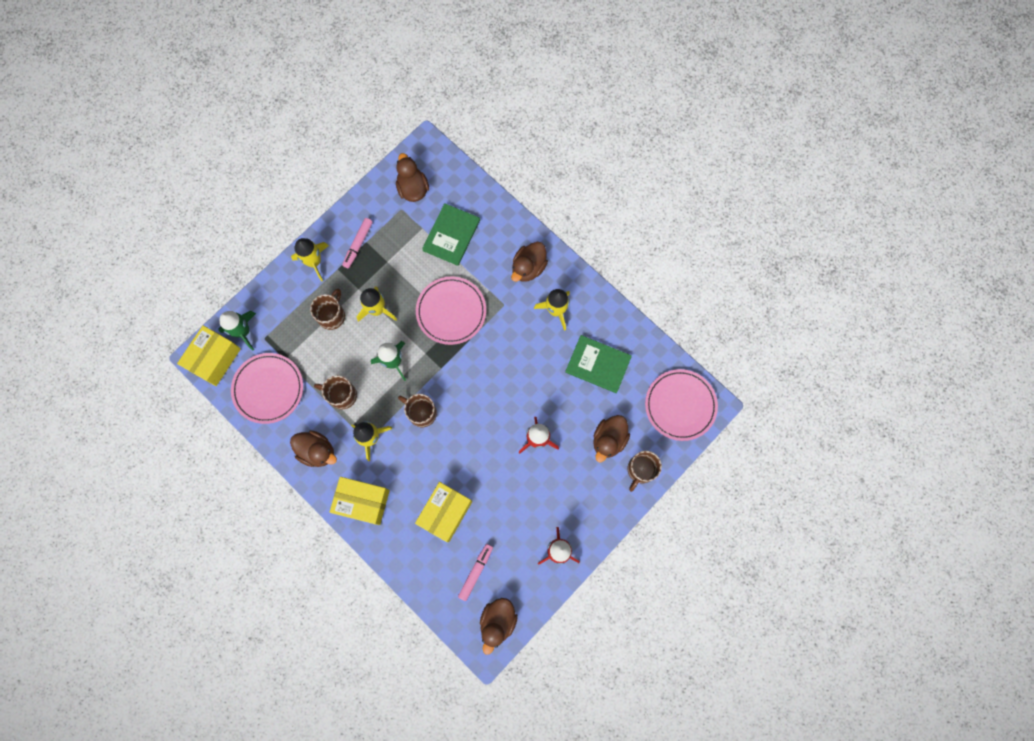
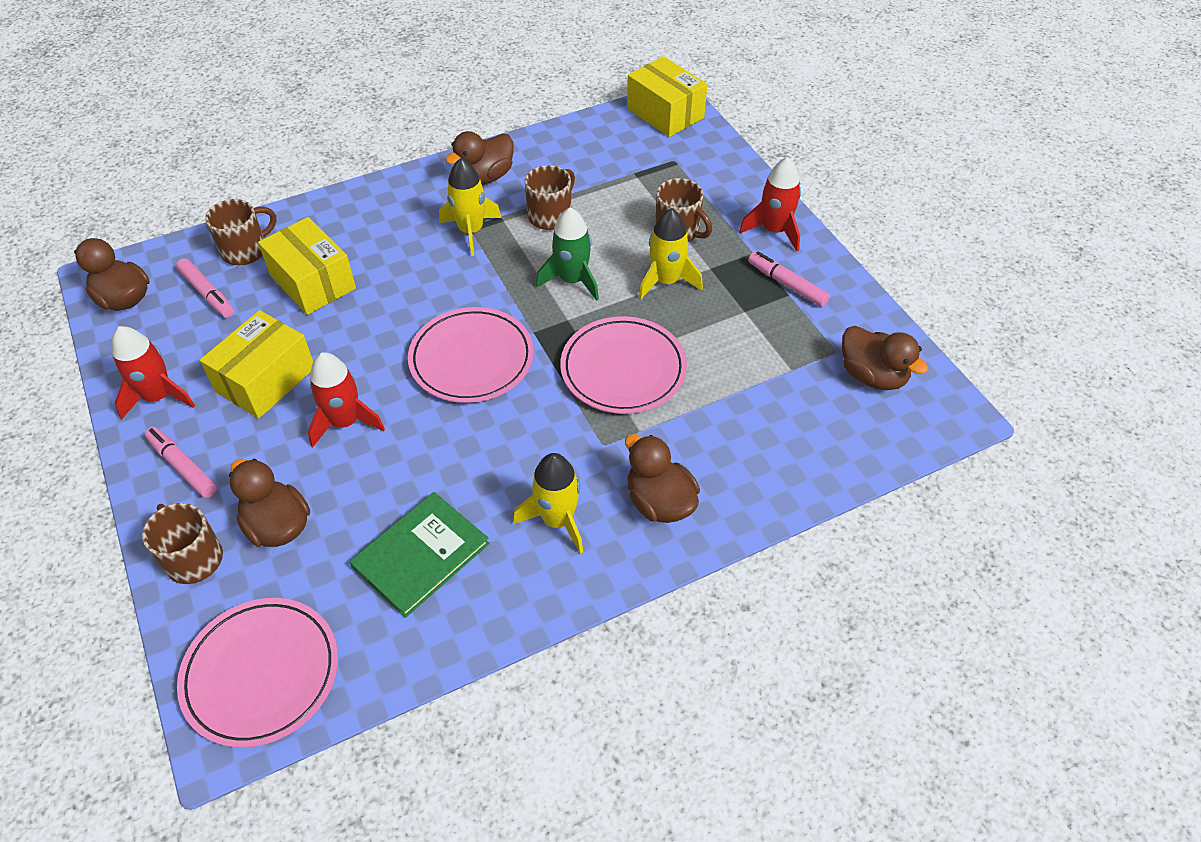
camera: 110 degrees right, 25 degrees down
green rocket [218,311,256,351] -> none
pink plate [231,353,303,424] -> pink plate moved to [408,307,534,403]
yellow rocket [291,238,329,282] -> red rocket [739,157,801,251]
yellow box [330,477,390,525] -> yellow box moved to [200,310,313,419]
brown duck [396,153,429,202] -> brown duck turned 45 degrees clockwise [842,326,929,390]
brown mug [398,394,437,427] -> brown mug moved to [205,199,277,265]
green book [422,203,480,266] -> none
none -> pink marker [145,427,217,498]

